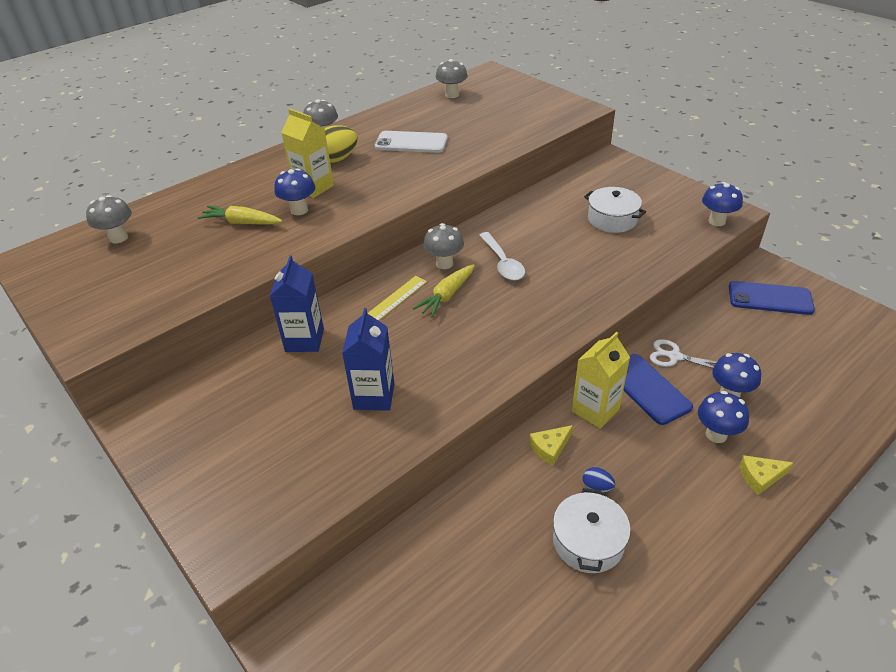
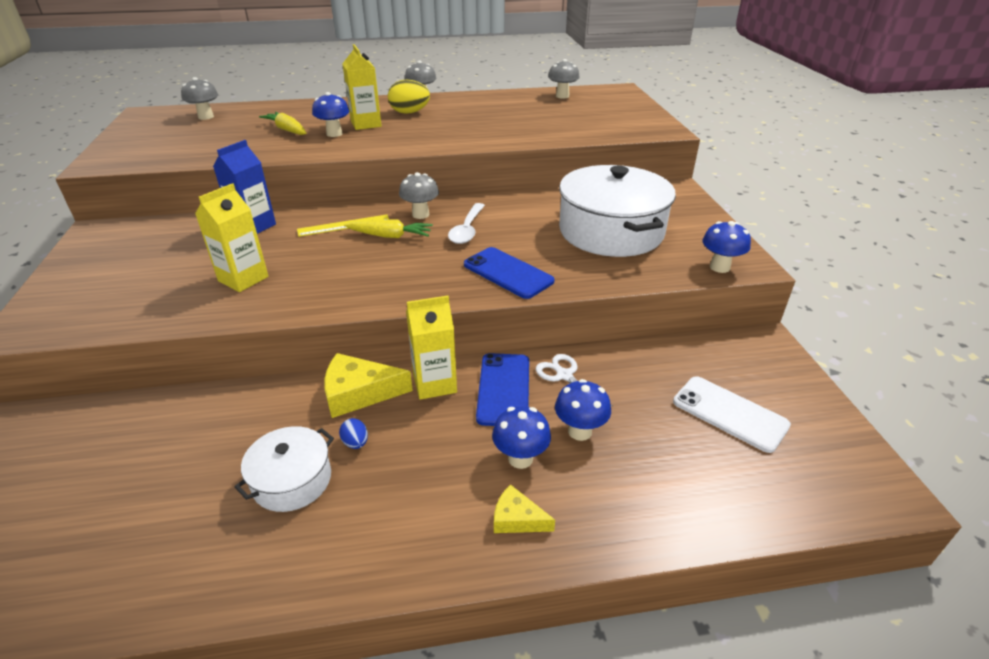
camera: 30 degrees right, 5 degrees down
blue carton [342,308,395,411] -> yellow carton [195,183,269,292]
white phone [375,131,448,153] -> white phone moved to [673,376,791,453]
yellow carrot [413,264,475,318] -> yellow carrot turned 150 degrees counterclockwise [344,219,433,238]
yellow cheese [529,425,573,466] -> yellow cheese [324,353,413,418], size x1.72
white pot [584,187,646,233] -> white pot [559,165,676,257], size x1.94
blue phone [729,281,815,315] -> blue phone moved to [464,247,555,299]

